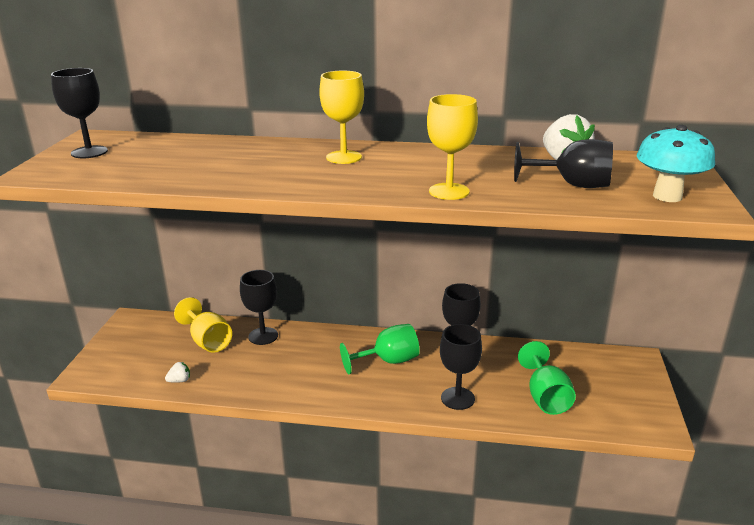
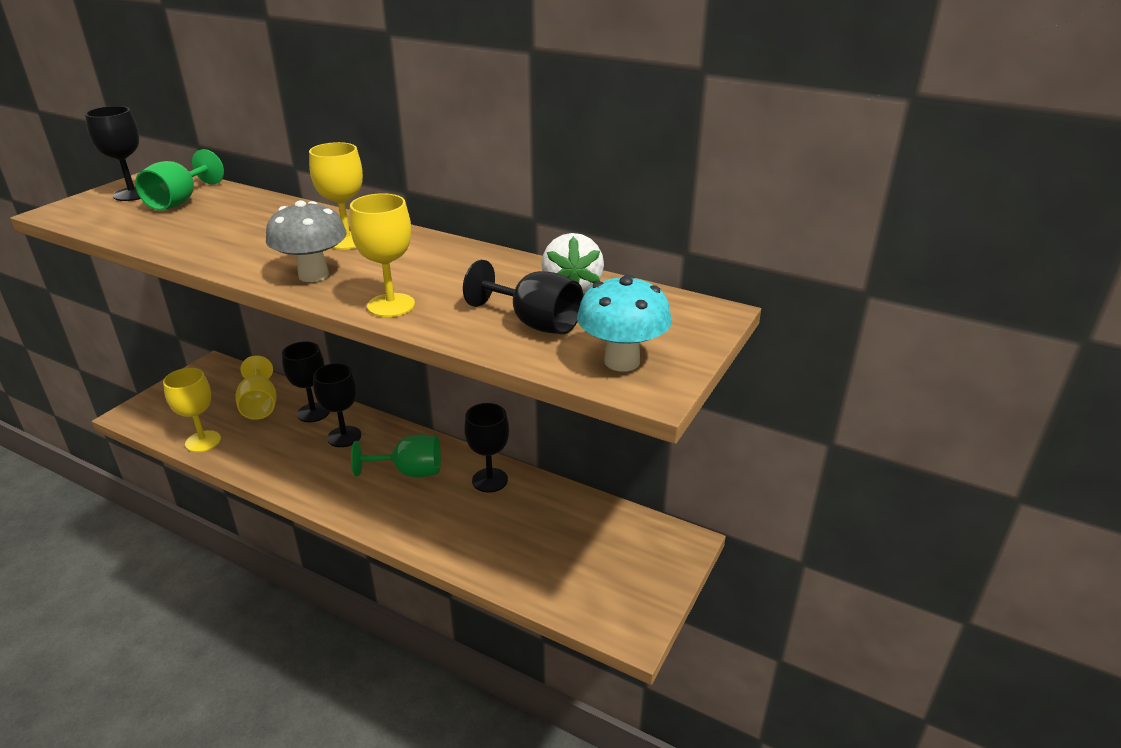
camera: 20 degrees right, 5 degrees up
white strawberry [165,361,190,383] -> yellow goblet [163,368,221,452]
black goblet [440,324,482,410] -> black goblet moved to [313,363,361,447]
green goblet [518,341,576,415] -> green goblet moved to [135,149,224,210]
none -> grey mushroom [266,200,347,282]

